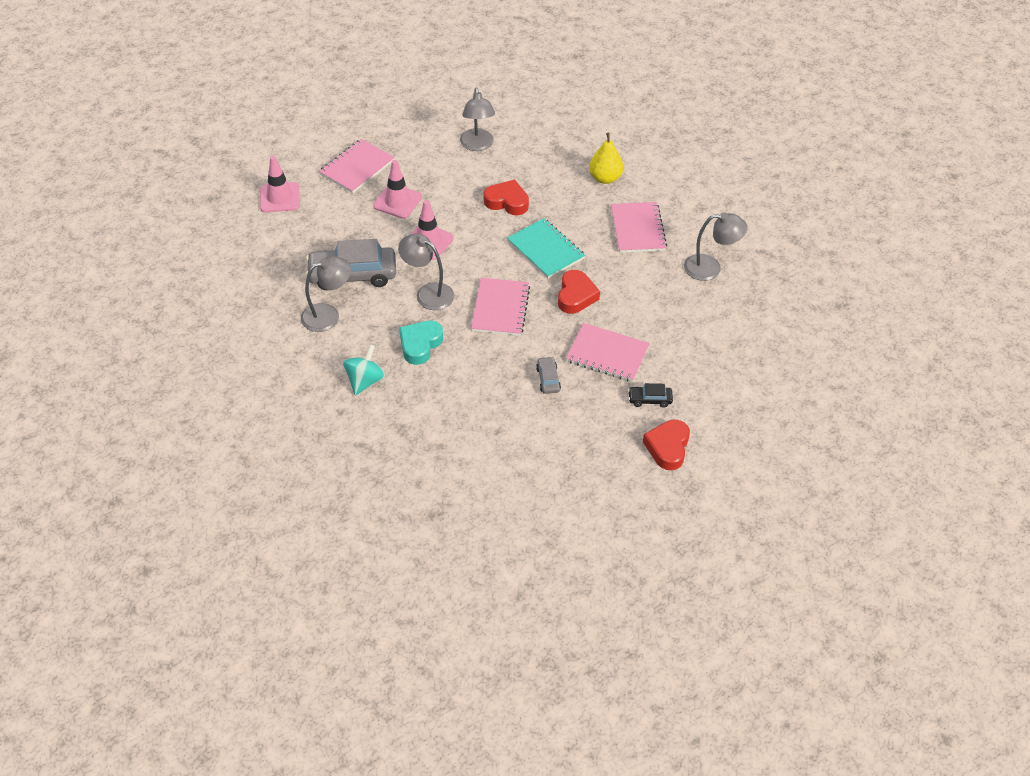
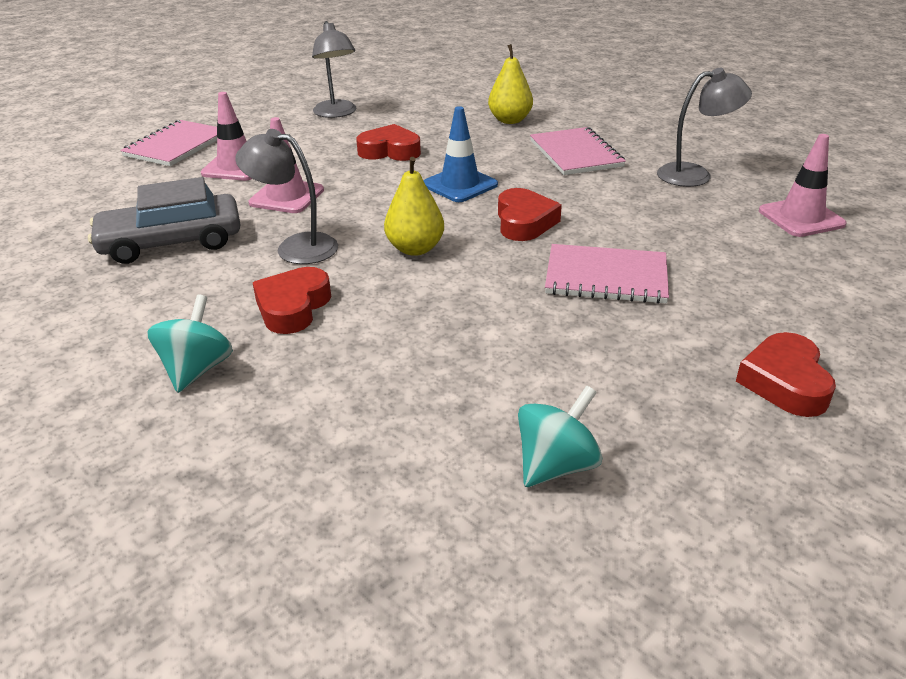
camera: 10 degrees left, 15 degrees down
pink traffic cone [260,156,300,212] -> pink traffic cone moved to [759,134,846,237]
grey lamp [301,256,351,332] -> none
turquoise heart [399,321,443,365] -> red heart [253,267,331,334]
pink notebook [471,278,530,336] -> yellow pear [384,157,444,256]
turquoise notebook [507,218,585,279] -> blue traffic cone [423,106,498,202]
grey car [536,357,561,394] -> none
black car [628,383,673,408] -> none
none -> turquoise spinning top [518,386,602,487]

